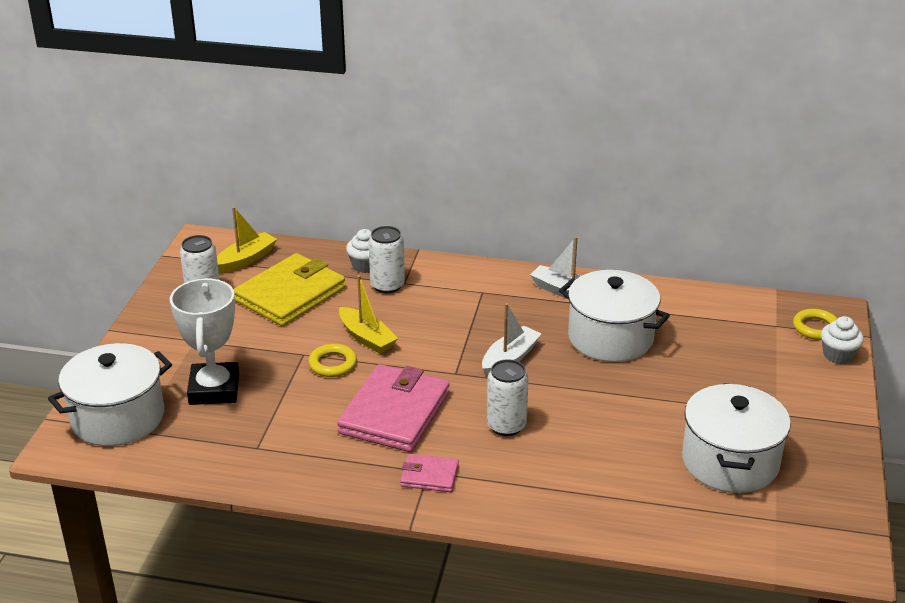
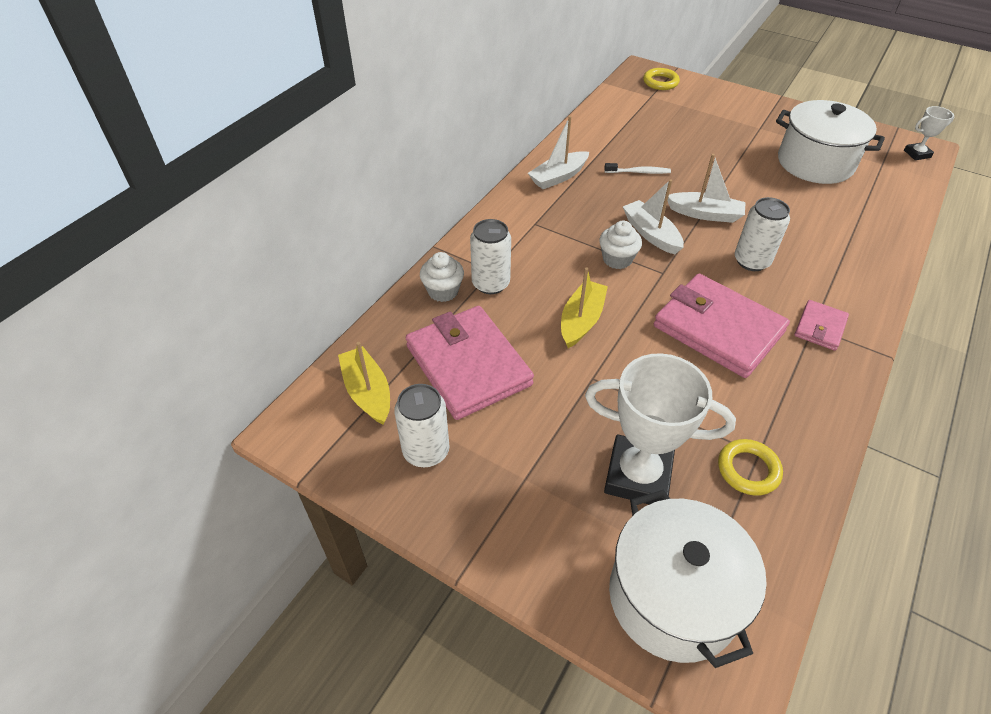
camera: 70 degrees left, 15 degrees up
yellow wallet [233,253,345,326] -> pink wallet [406,306,534,420]
yellow ring [308,344,357,377] -> yellow ring moved to [718,439,783,496]
yellow boat [339,275,398,354] -> yellow boat turned 45 degrees counterclockwise [561,267,608,348]
white pot [559,270,670,362] -> white toothbrush [604,163,671,174]
white cupcake [821,316,864,364] -> white cupcake moved to [599,221,642,269]
none -> white boat [668,154,746,223]
none -> white trophy [904,106,954,160]

